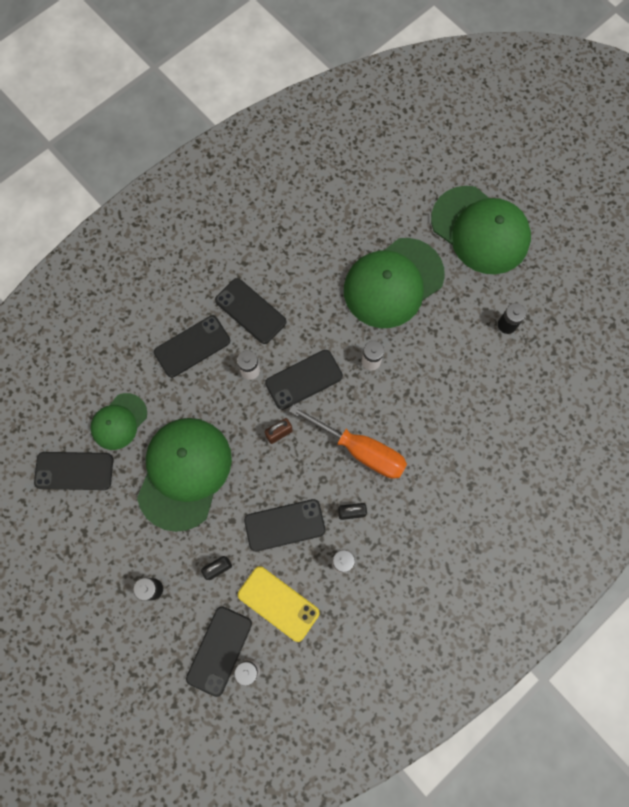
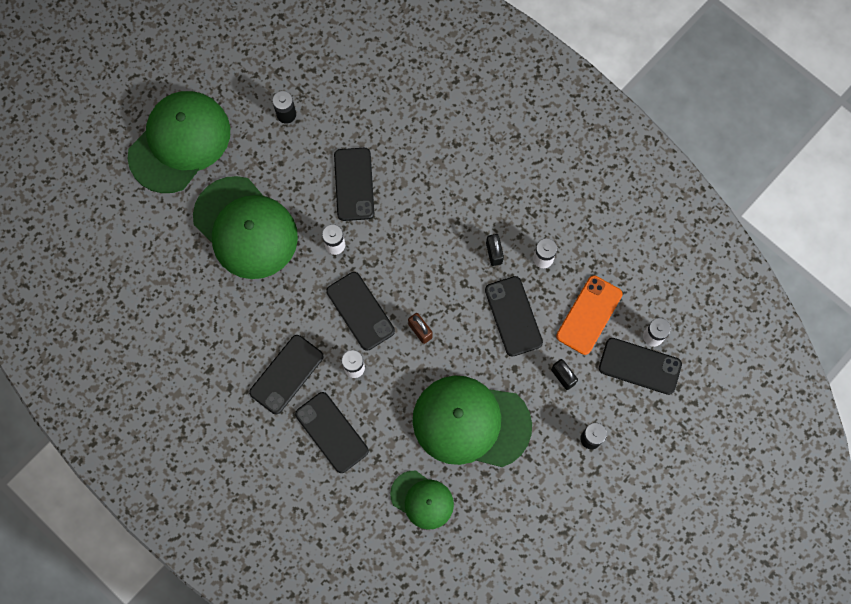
camera: 95 degrees left, 0 degrees up
black phone [34,452,113,490] -> black phone moved to [334,148,374,221]
yellow phone [238,566,320,642] -> orange phone [556,275,623,355]
orange screwdriver [289,404,407,479] -> none

